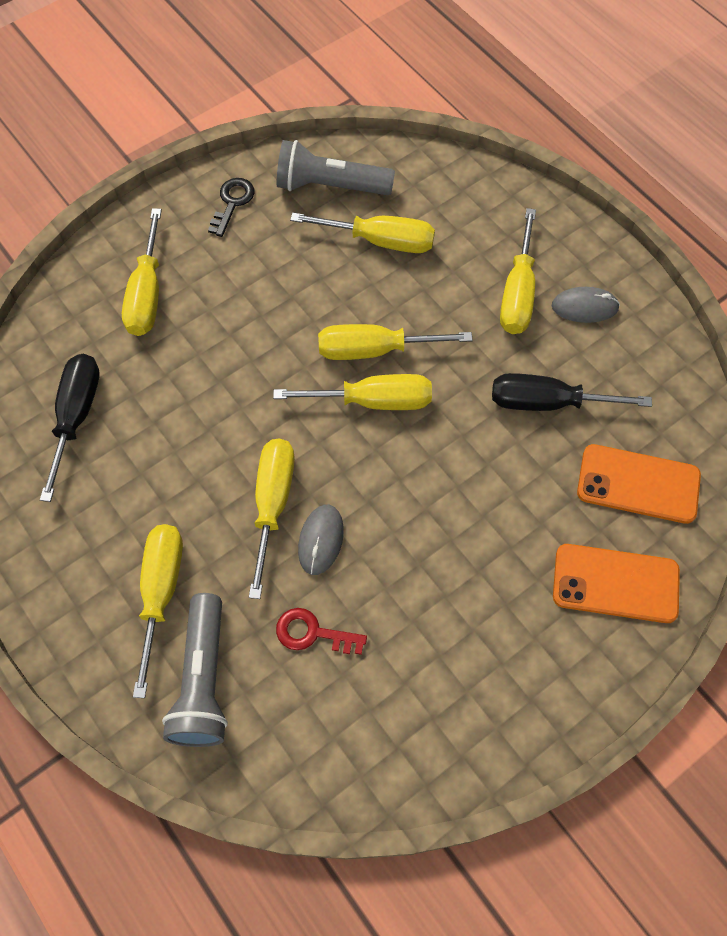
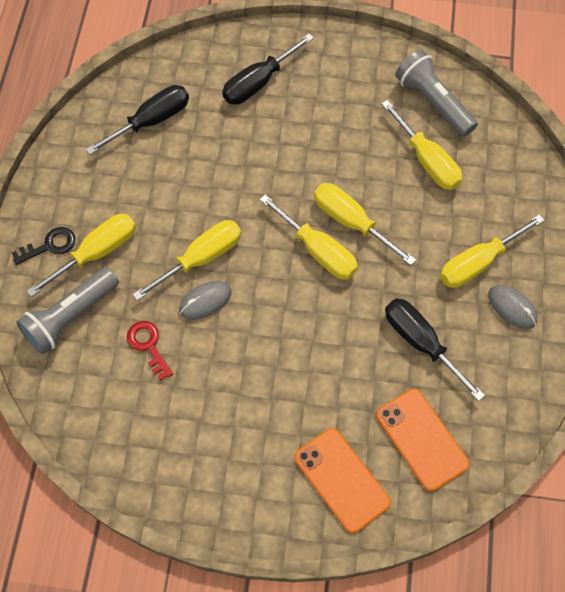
camera: 45 degrees right, 0 degrees up
yellow screwdriver [122,208,162,336] -> black screwdriver [222,34,314,105]
black key [208,178,255,237] -> black key moved to [12,227,76,265]

